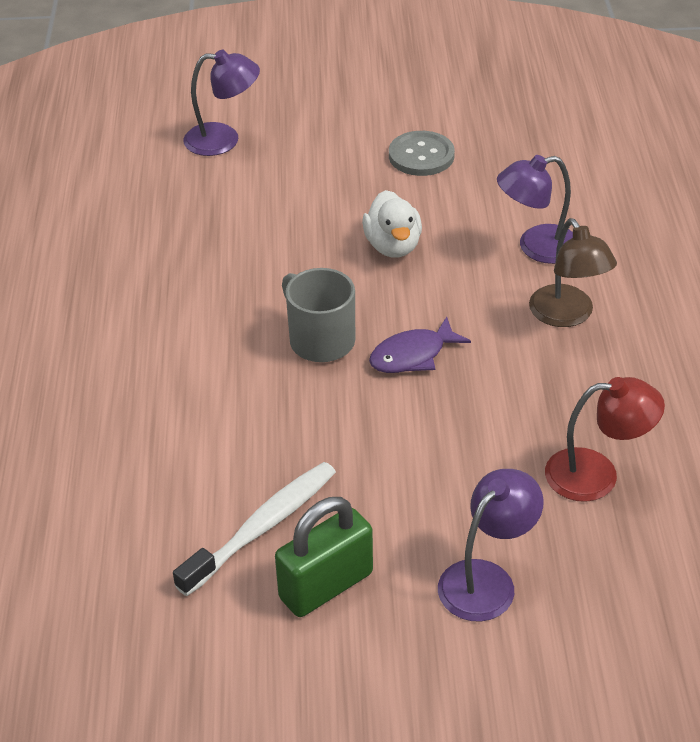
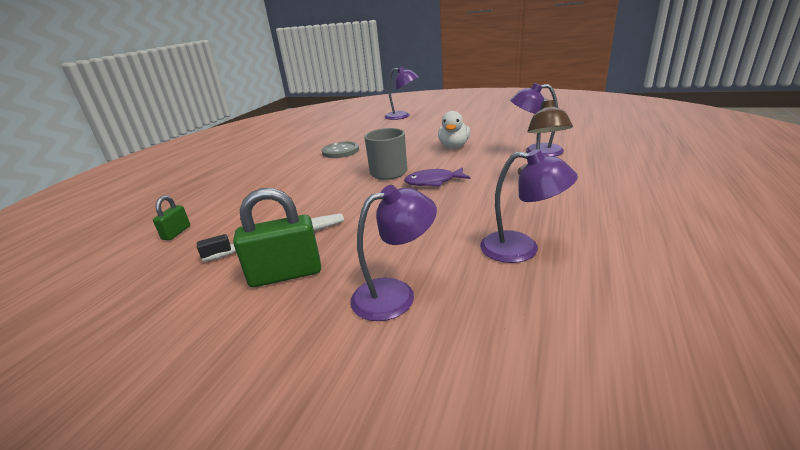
camera: 25 degrees right, 15 degrees down
grey button [389,131,455,176] -> grey button moved to [322,141,359,158]
red lamp [545,377,665,502] -> purple lamp [480,149,578,263]
none -> green padlock [153,196,190,240]

